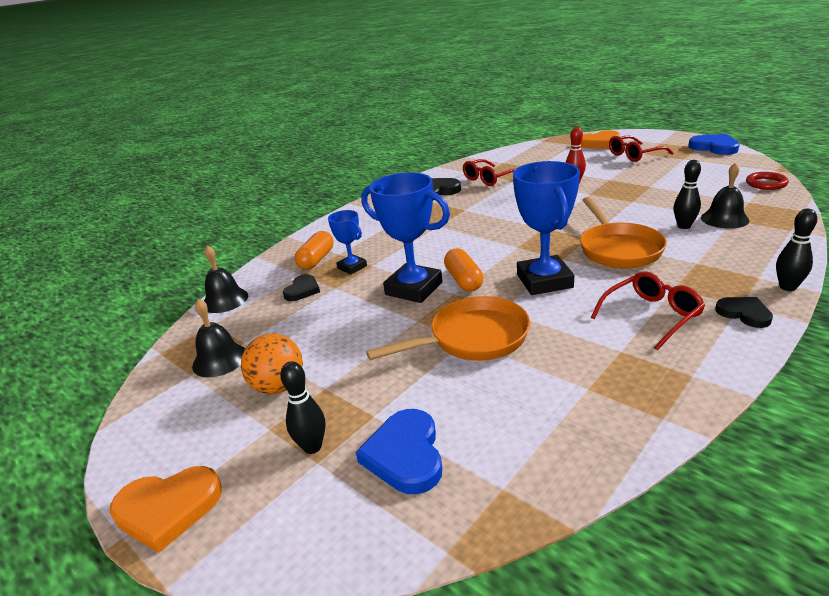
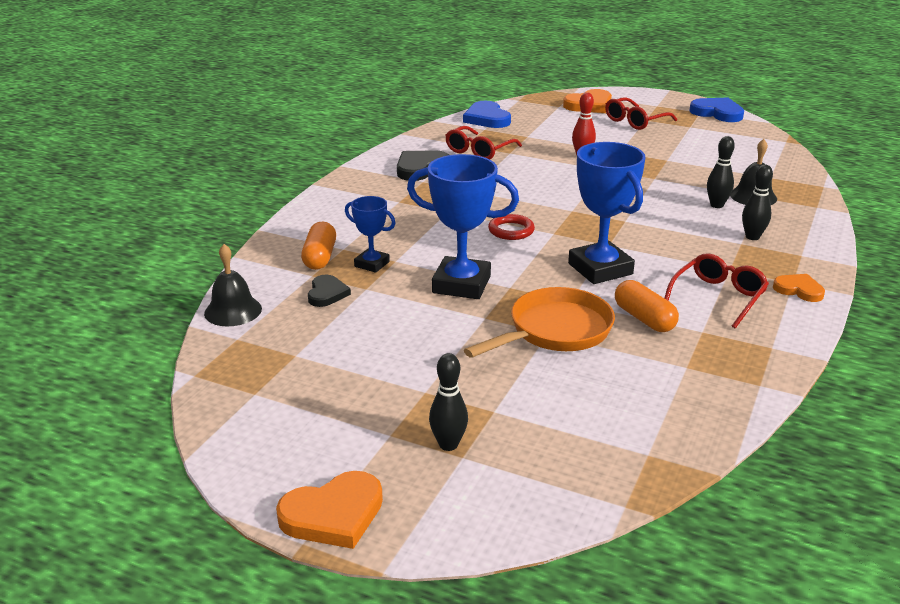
camera: 20 degrees left, 0 degrees up
black bell [192,299,245,377] -> none
orange ball [241,334,303,394] -> none
blue heart [356,409,442,494] -> blue heart moved to [463,101,511,128]
orange capsule [444,248,483,291] -> orange capsule moved to [615,280,679,332]
orange pan [580,197,667,268] -> none
black heart [715,297,773,328] -> orange heart [773,274,825,302]
red ring [746,172,789,190] -> red ring moved to [488,214,535,240]
black bowling pin [776,209,817,291] -> black bowling pin moved to [742,165,773,240]

